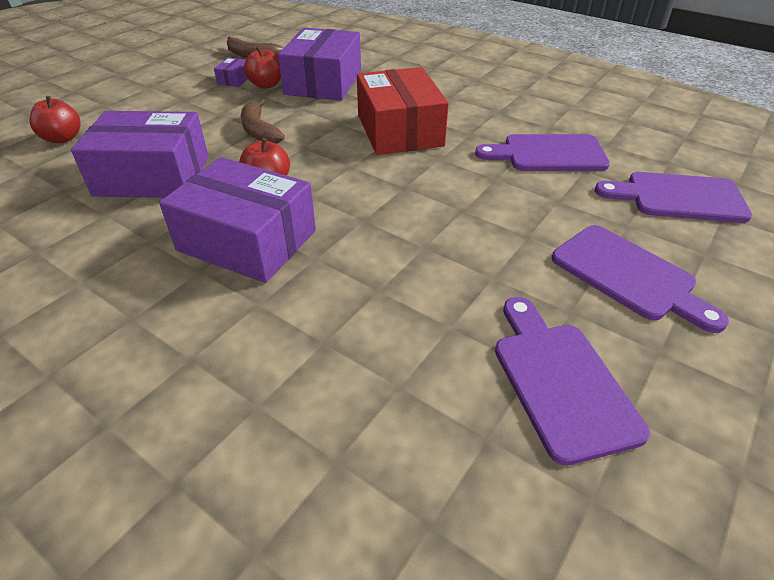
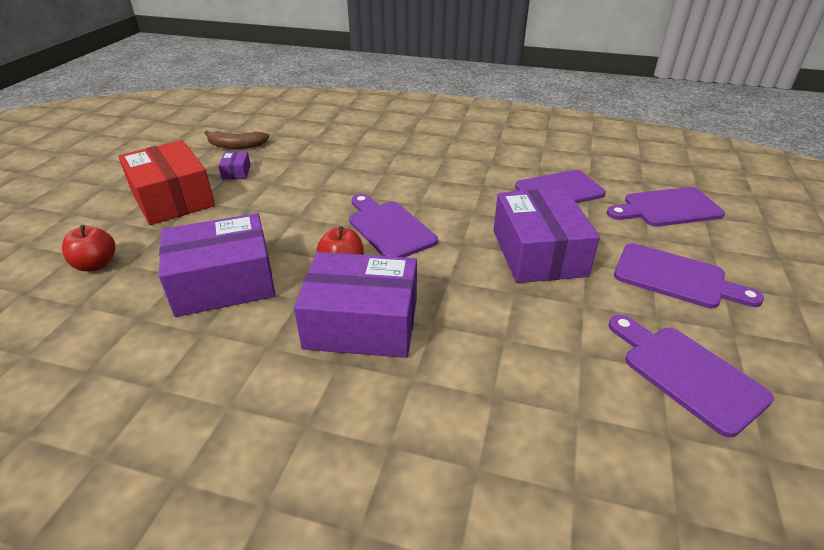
camera: 20 degrees left, 5 degrees down
brown banana [241,99,285,144] -> none
red apple [244,46,281,89] -> none
purple box [278,28,361,100] -> purple box moved to [493,188,600,283]
red box [357,67,449,155] -> red box moved to [118,140,215,225]
none -> purple cutting board [349,194,438,257]

